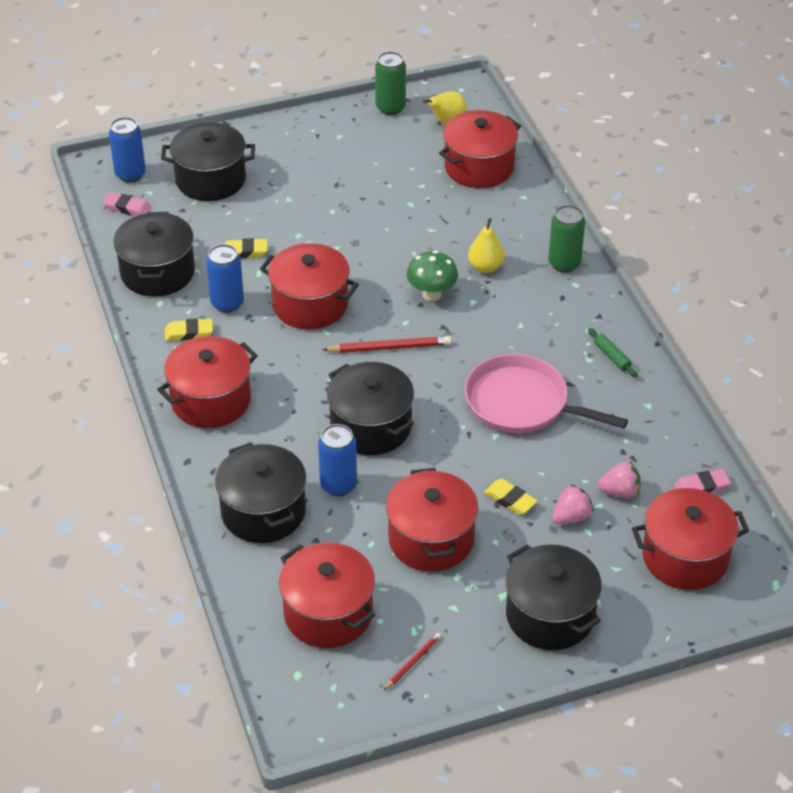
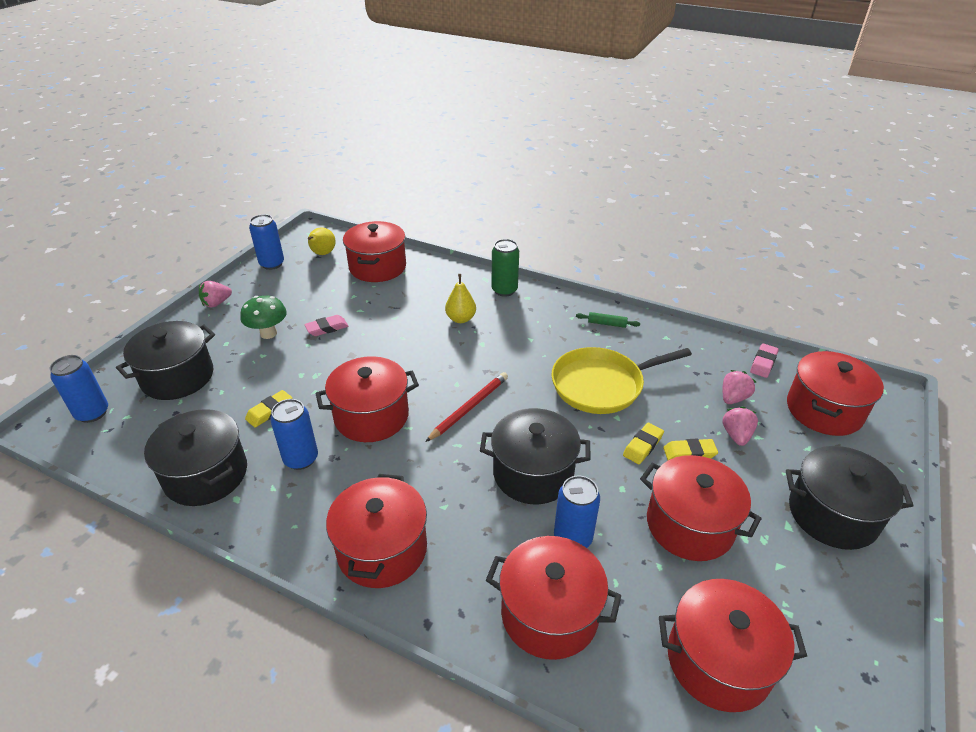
camera: 45 degrees left, 5 degrees down
pink eraser [103,192,151,216] -> pink eraser moved to [304,315,349,336]
yellow eraser [165,318,213,341] -> yellow eraser moved to [623,423,664,464]
black pot [215,442,307,543] -> red pot [486,536,621,660]
green can [375,51,406,115] -> blue can [249,214,284,270]
red pencil [384,633,441,690] -> none
green mushroom [406,251,458,301] -> green mushroom moved to [240,295,287,339]
pink pan [465,354,628,433] -> yellow pan [551,347,692,414]
none -> pink strawberry [199,281,232,307]

